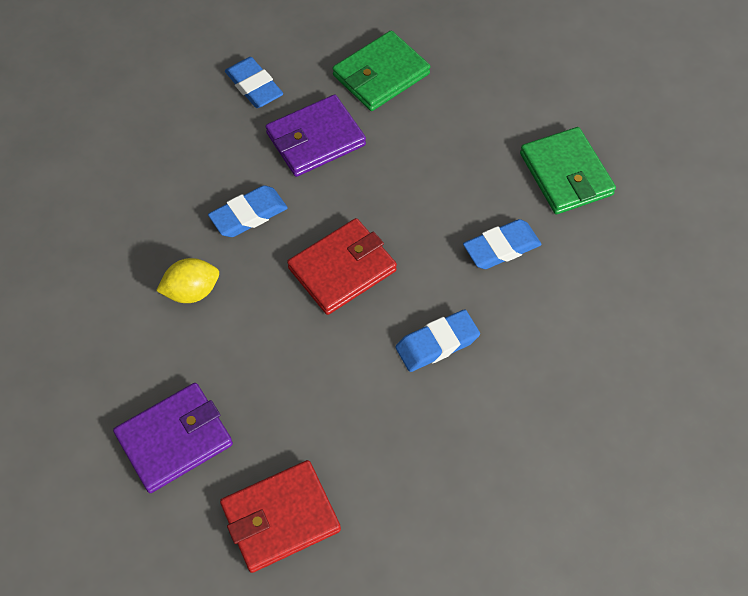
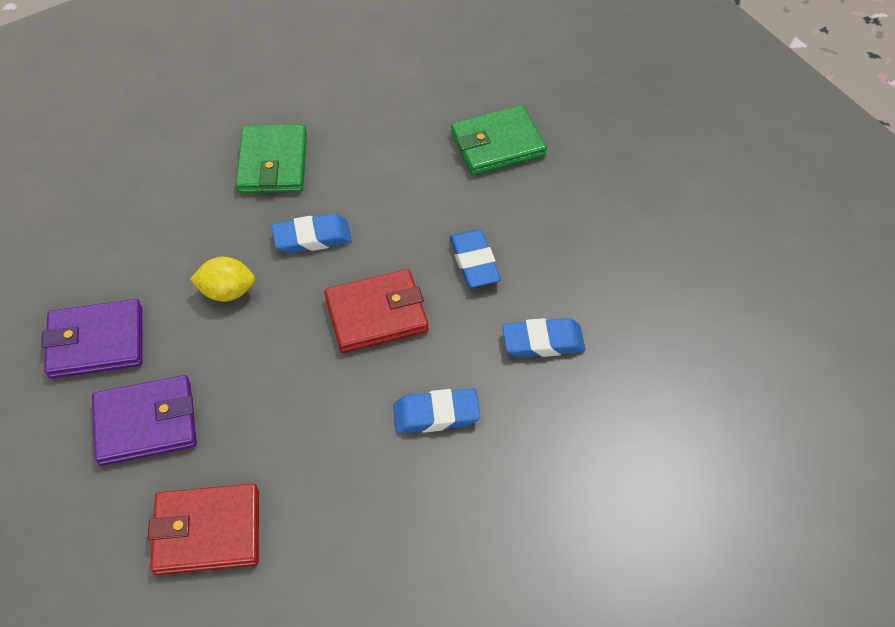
camera: 20 degrees right, 5 degrees down
blue eraser [225,57,283,108] -> blue eraser moved to [450,229,501,288]
purple wallet [266,94,366,177] -> purple wallet moved to [41,299,142,379]
green wallet [520,127,616,214] -> green wallet moved to [236,124,307,193]

